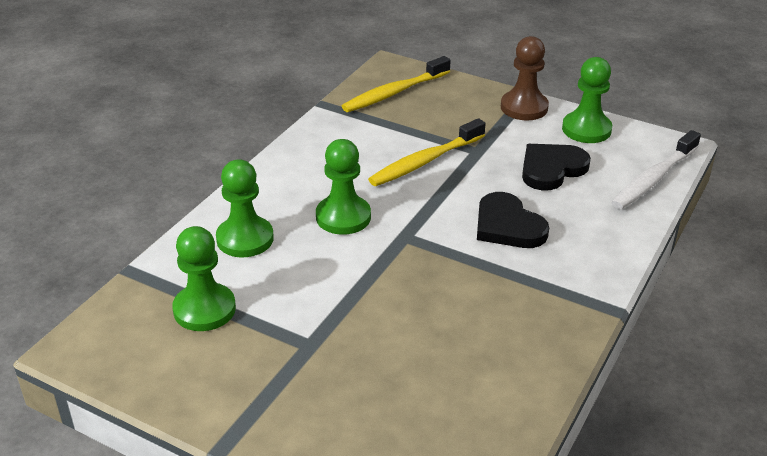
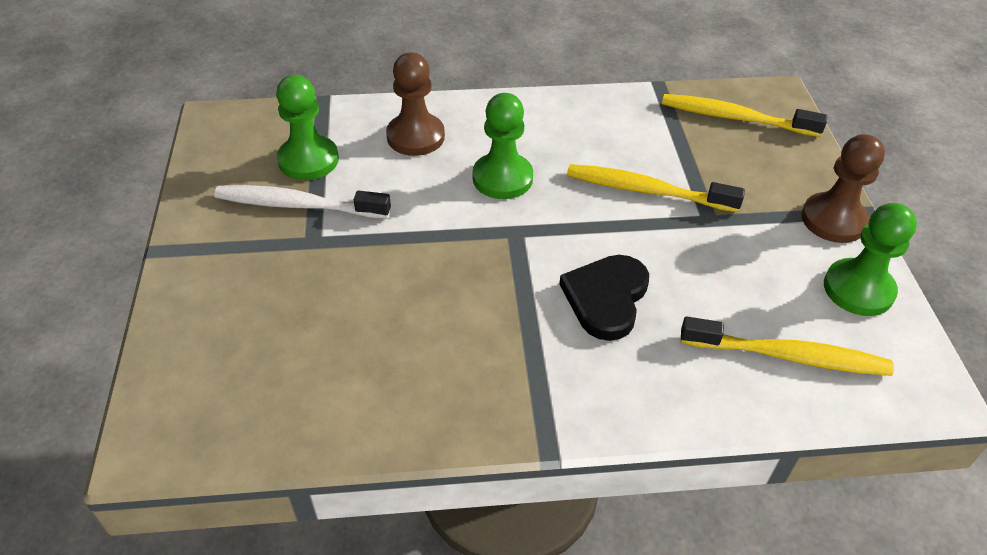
camera: 55 degrees right, 10 degrees up
green pawn [216,160,274,257] -> brown pawn [386,52,445,156]
black heart [522,144,591,191] -> none
white toothbrush [611,130,701,209] -> white toothbrush moved to [214,185,391,219]
none -> yellow toothbrush [681,317,894,376]

